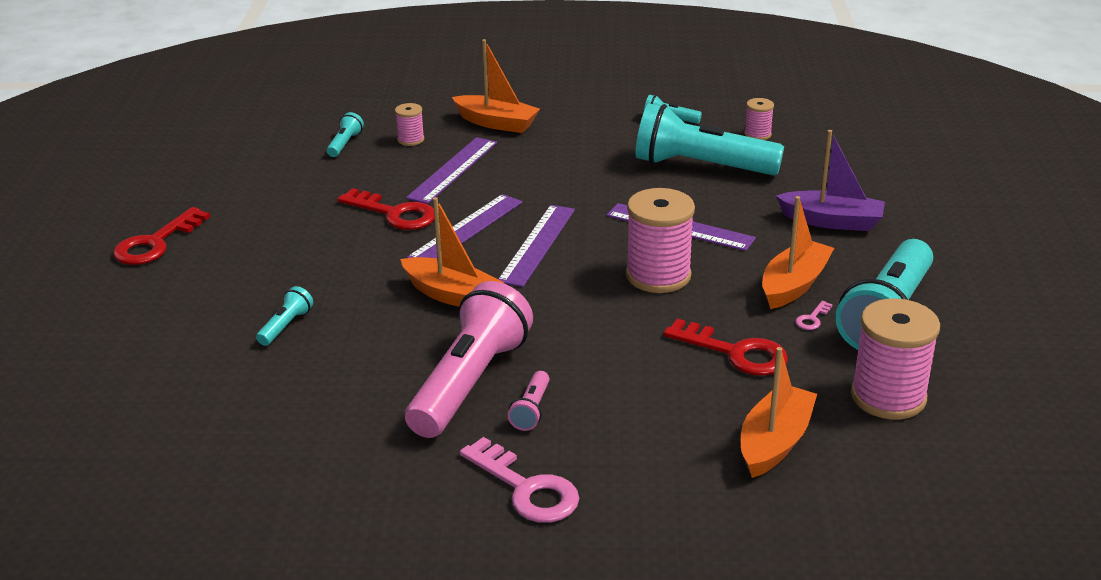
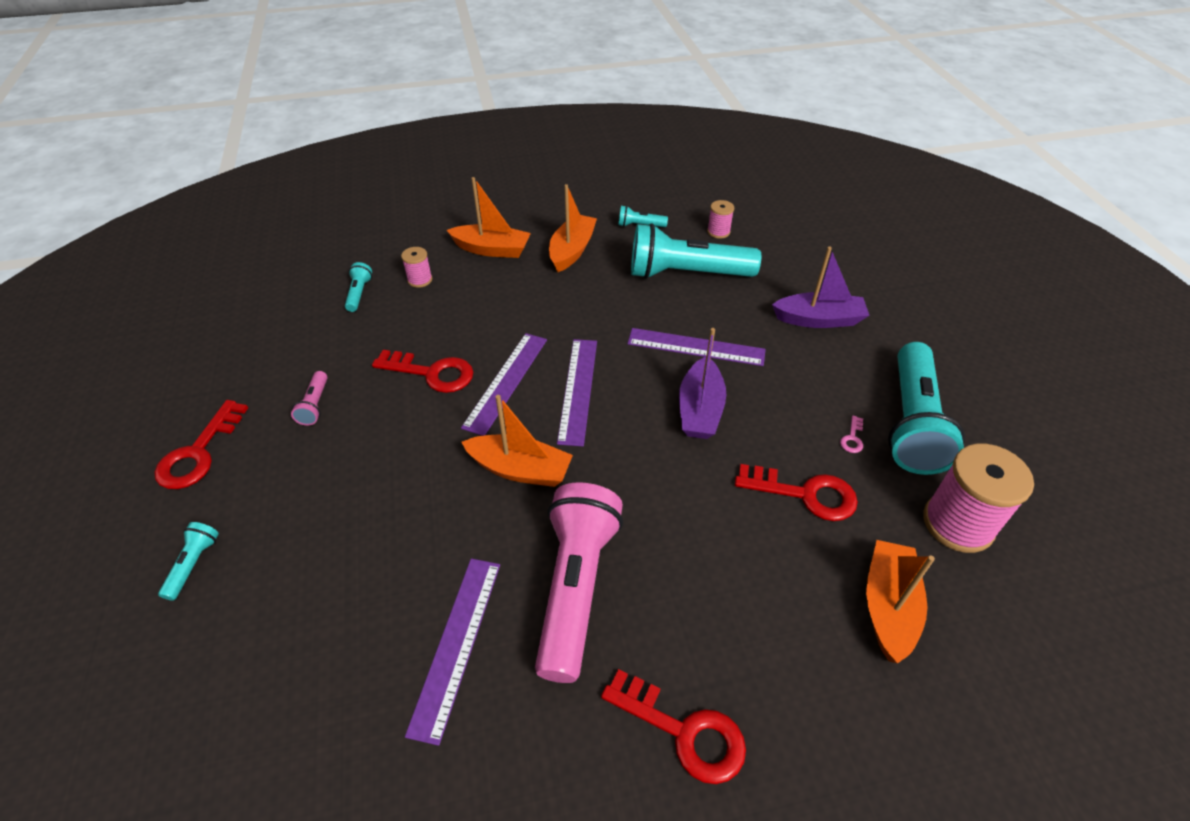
camera: 15 degrees left, 15 degrees up
turquoise flashlight [256,286,313,346] -> turquoise flashlight moved to [158,522,219,601]
purple ruler [406,137,497,204] -> purple ruler moved to [405,558,500,746]
pink key [460,437,579,523] -> red key [601,669,746,784]
pink flashlight [508,371,550,431] -> pink flashlight moved to [291,371,328,426]
pink spool [626,188,695,293] -> purple boat [679,328,726,439]
orange boat [762,196,834,309] -> orange boat moved to [549,184,597,272]

